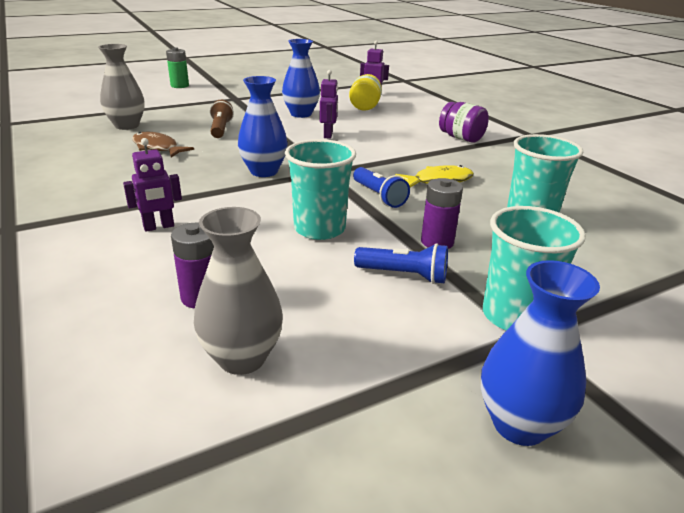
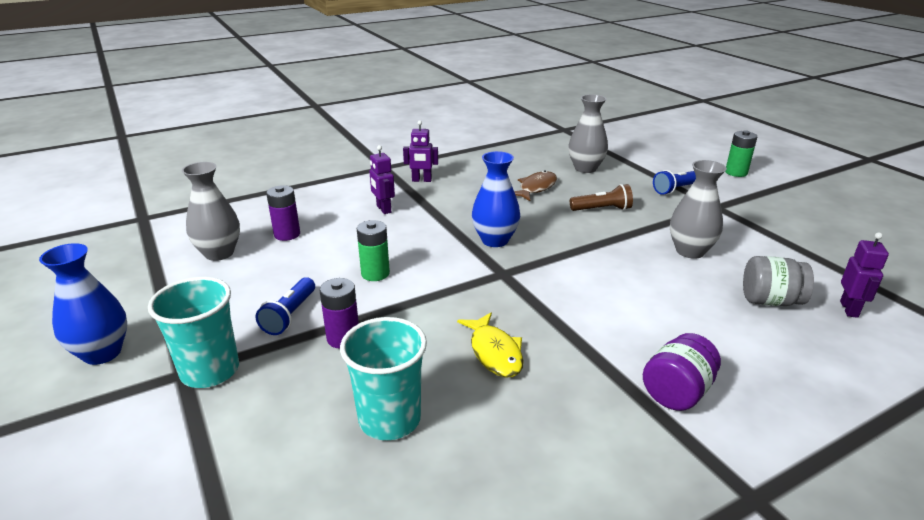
camera: 90 degrees right, 0 degrees up
blue vase [282,39,320,118] -> grey vase [670,160,727,259]
turquoise cup [285,139,356,240] -> green battery [357,220,390,281]
purple robot [320,70,338,139] -> purple robot moved to [403,120,438,182]
yellow jar [349,74,382,111] -> grey jar [743,256,814,306]
blue flashlight [353,167,410,208] -> blue flashlight moved to [653,170,696,195]

